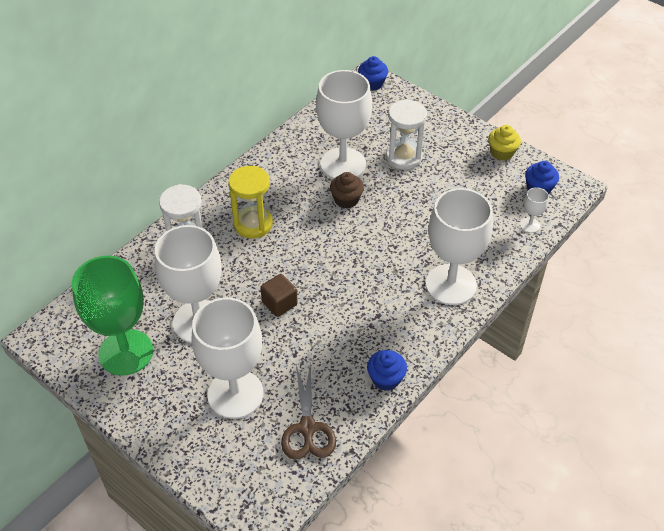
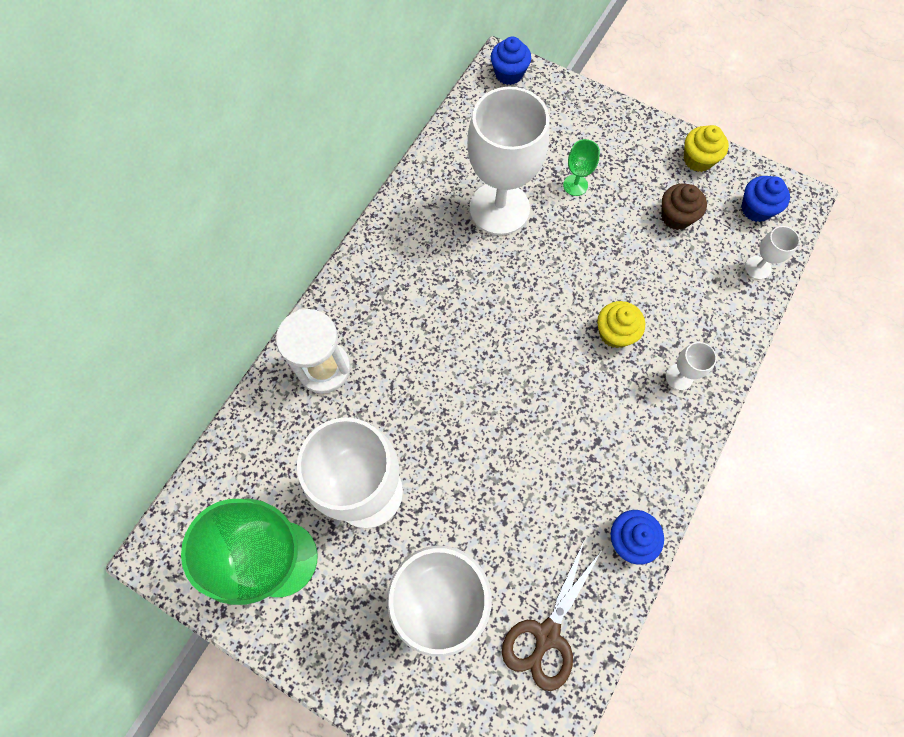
camera: 10 degrees left, 20 degrees up
yellow hourglass [228,166,273,238] -> none
brown cube [260,274,298,317] -> none
brown scissors [281,361,336,460] -> brown scissors turned 45 degrees clockwise [502,541,602,691]
brown cupcake [330,172,364,209] -> brown cupcake moved to [661,183,707,230]
white hourglass [386,99,427,170] -> green goblet [563,139,600,196]
white goblet [426,188,493,305] -> white goblet [666,342,717,390], size x0.42
none -> yellow cupcake [597,301,645,348]

